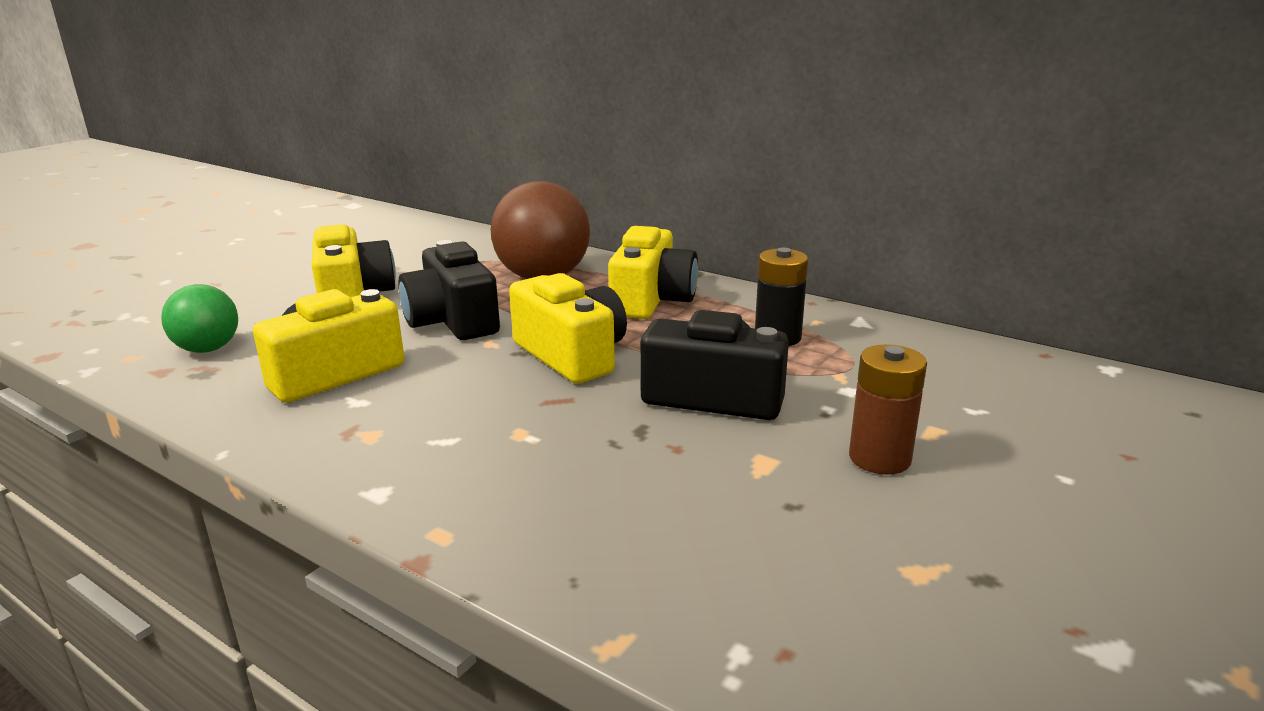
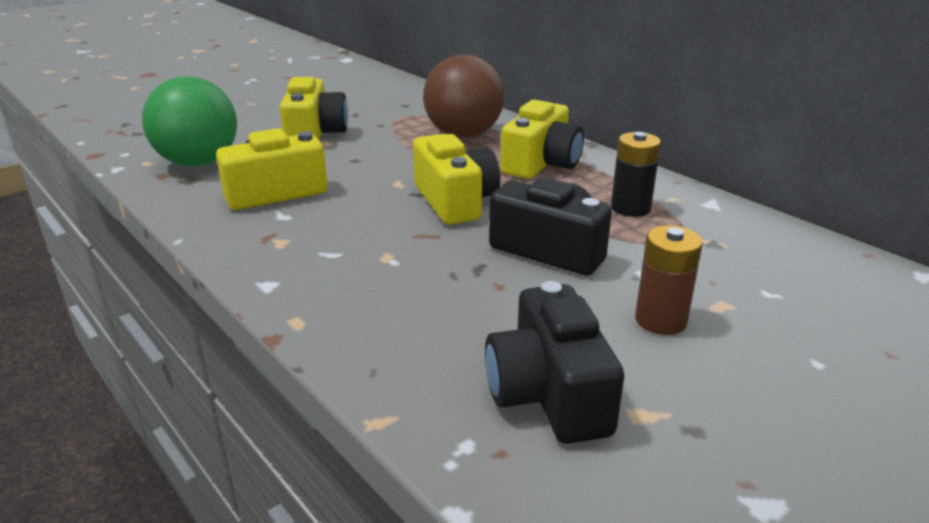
camera: 15 degrees right, 5 degrees up
green ball [161,284,238,353] -> green ball [142,76,237,167], size x1.72
black camera [398,240,500,340] -> black camera moved to [485,281,624,444]

